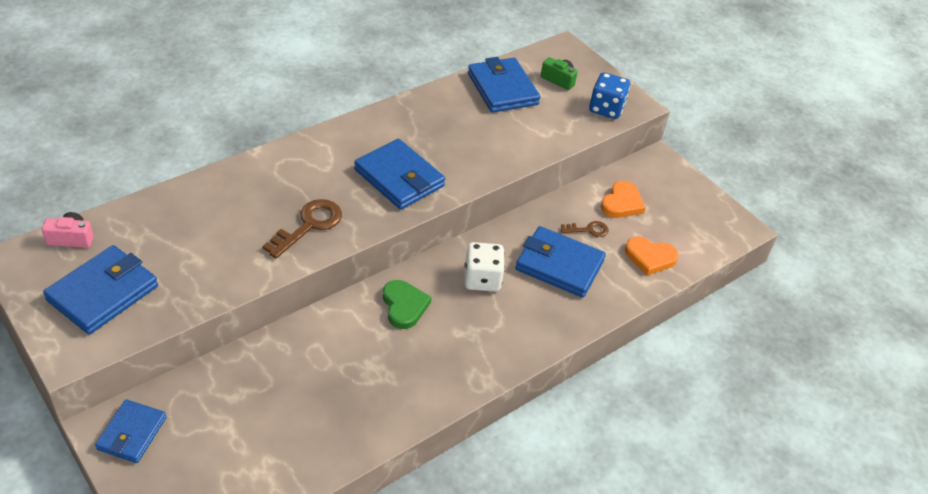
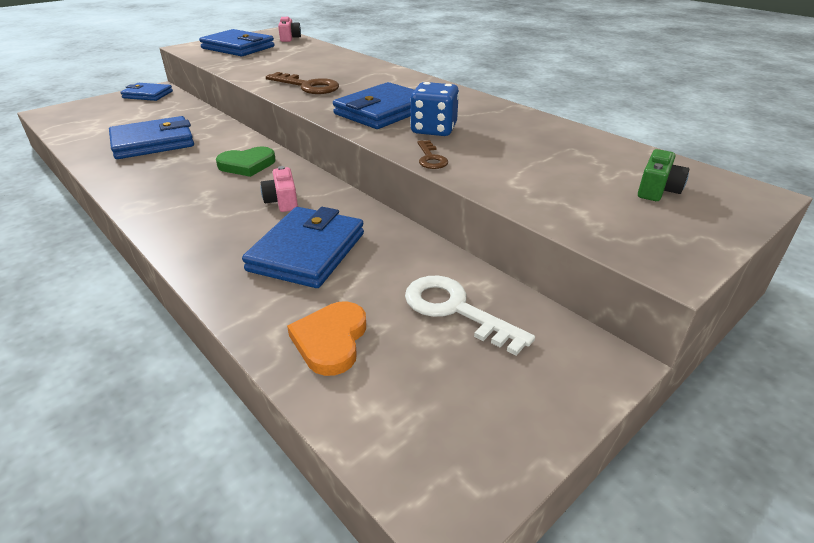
camera: 90 degrees right, 10 degrees down
white dice [464,242,505,292] -> pink camera [261,166,298,212]
blue wallet [468,57,540,113] -> blue wallet moved to [109,116,194,159]
brown key [561,221,609,237] -> brown key moved to [417,140,448,169]
blue dice [589,72,630,119] -> blue dice moved to [410,82,459,136]
orange heart [600,181,645,218] -> white key [405,276,535,356]

